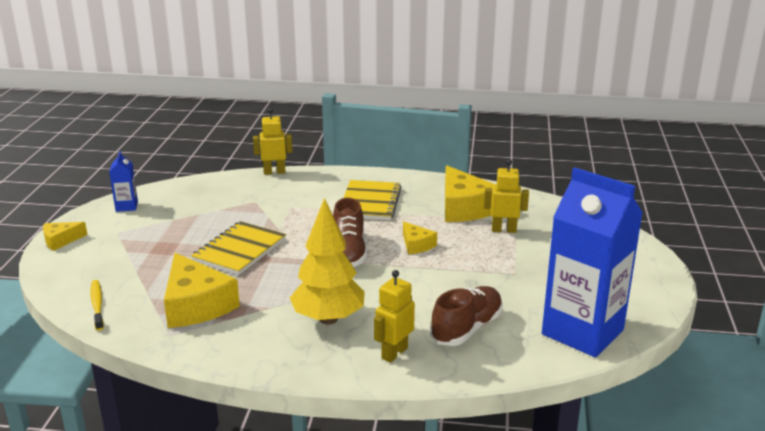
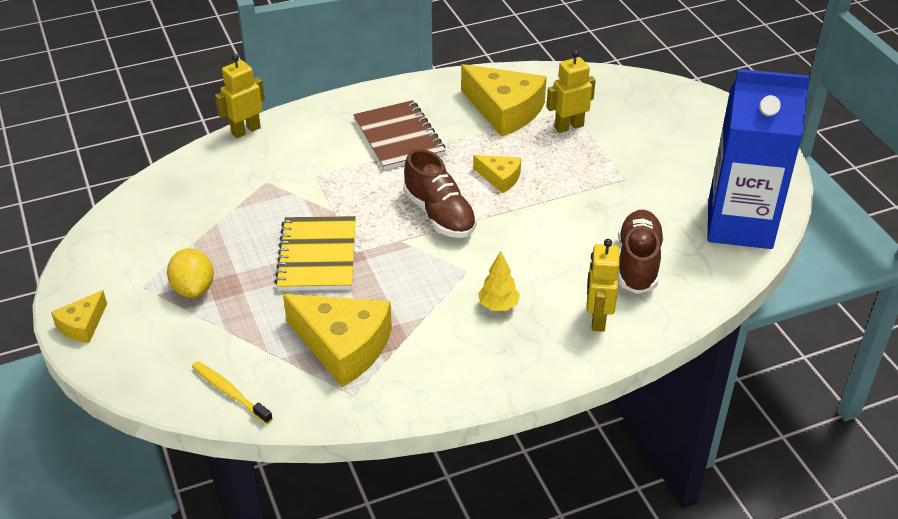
camera: 30 degrees left, 15 degrees up
blue carton [109,151,138,212] -> none
yellow tree [290,198,365,325] -> yellow tree [478,251,520,311], size x0.48
yellow notebook [343,180,402,220] -> brown notebook [353,100,446,170]
none -> yellow lemon [167,248,214,298]

